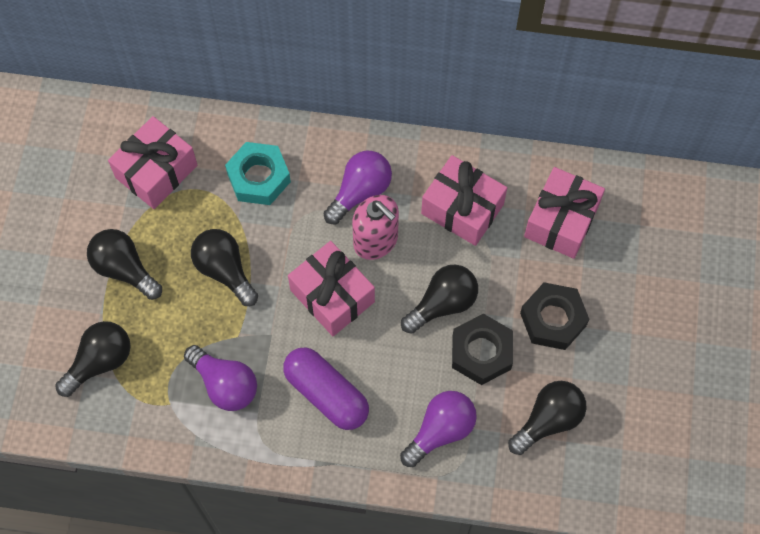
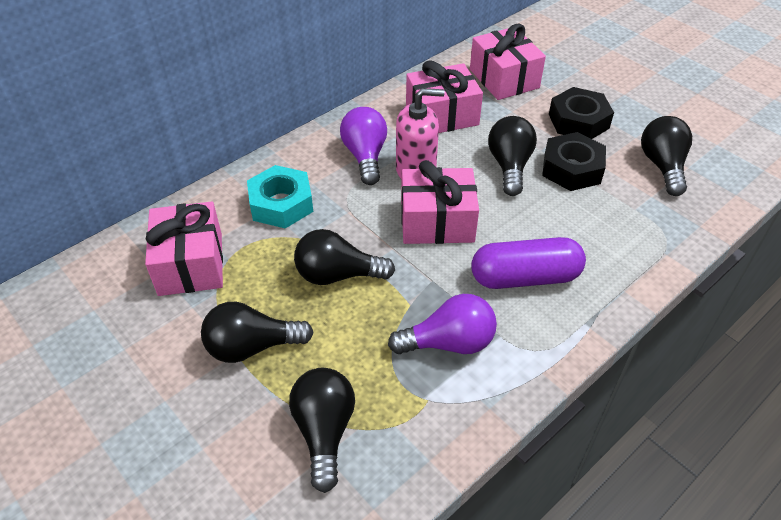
camera: 50 degrees left, 20 degrees down
purple light bulb [400,391,477,467] -> none

